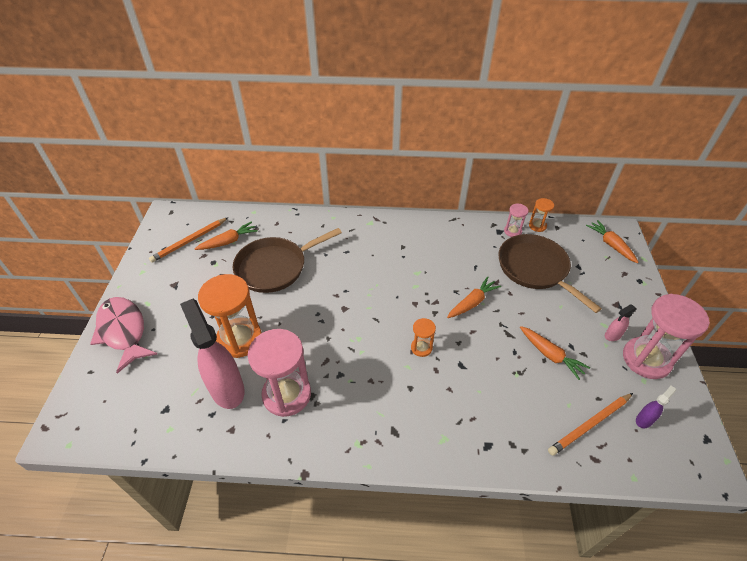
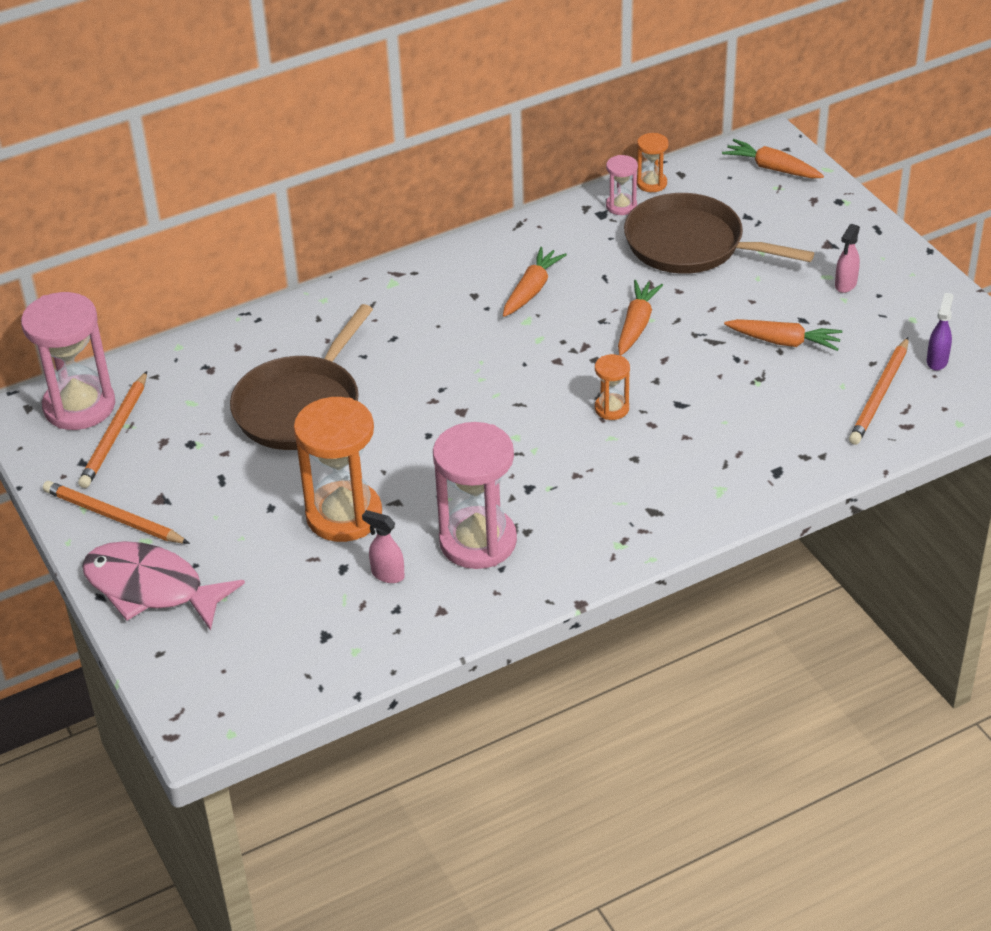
camera: 30 degrees left, 5 degrees down
pink spray bottle [180,299,245,409] -> pink spray bottle [362,510,405,583], size x0.44
orange carrot [195,222,258,250] -> orange carrot moved to [503,247,567,317]
pink hourglass [623,294,710,379] -> pink hourglass moved to [21,292,115,430]
none -> orange pencil [43,481,190,544]

